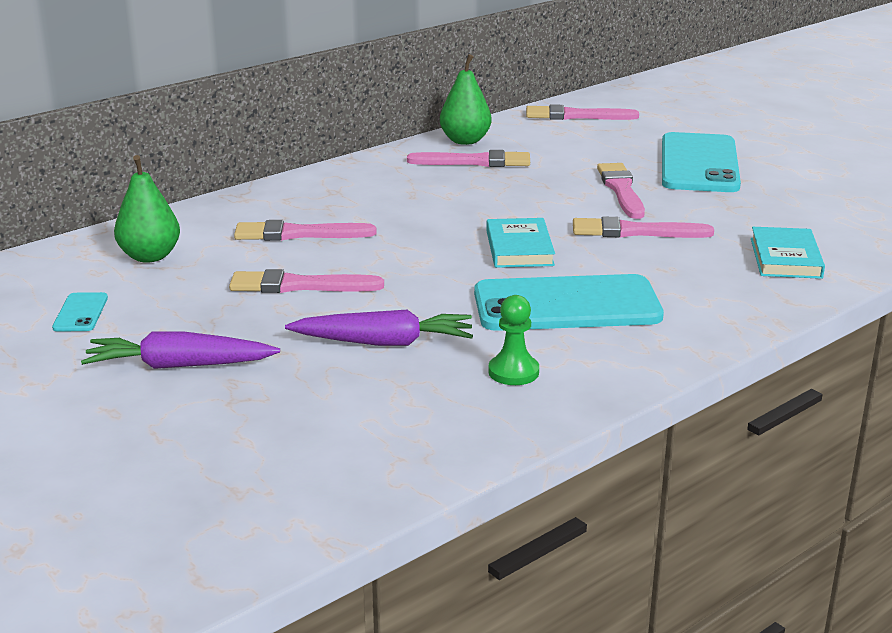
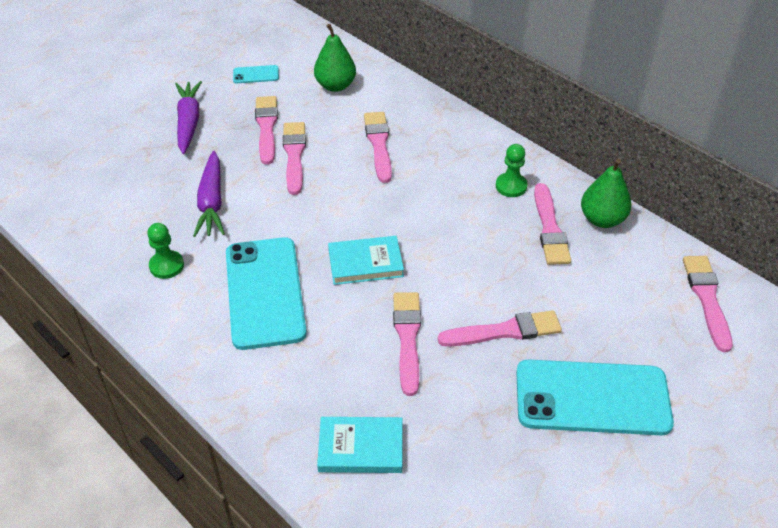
camera: 85 degrees right, 20 degrees up
none -> pink brush [255,96,278,165]
none -> green pawn [496,144,528,197]

